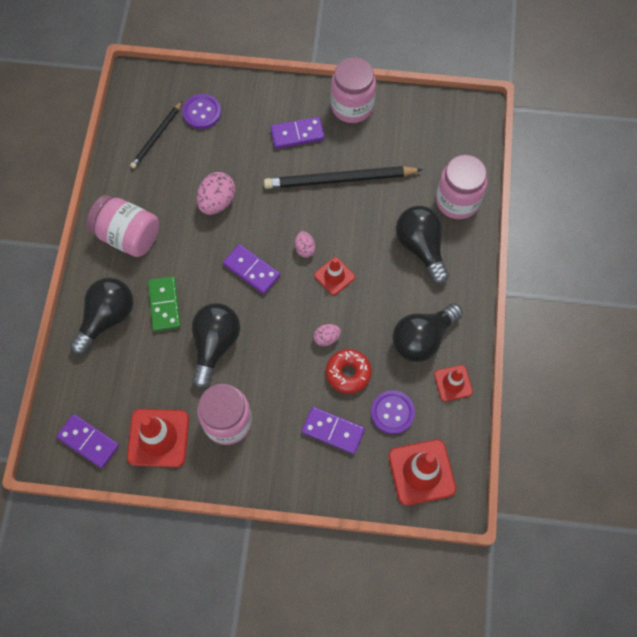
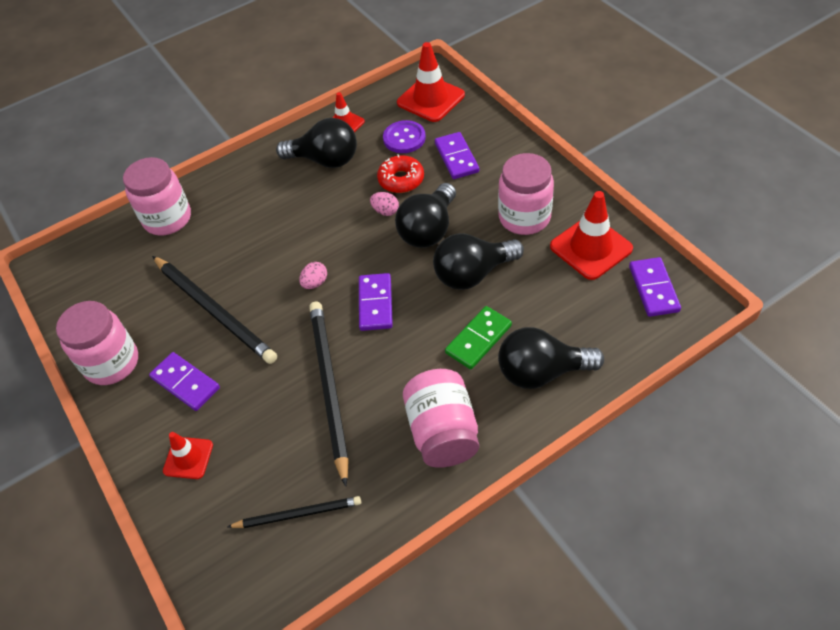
camera: 125 degrees left, 15 degrees down
purple button [182,94,221,129] -> none
pink egg [197,172,235,215] -> black pencil [309,302,349,487]
red traffic cone [314,257,355,295] -> red traffic cone moved to [163,432,213,479]
black light bulb [396,206,449,285] -> black light bulb moved to [395,183,456,248]

